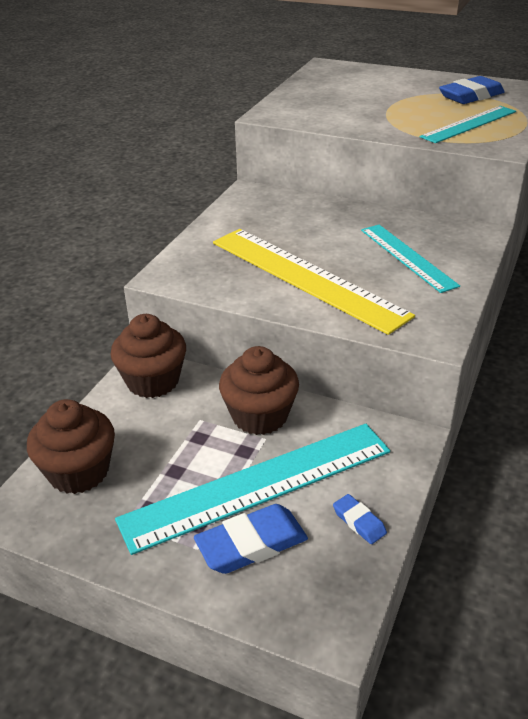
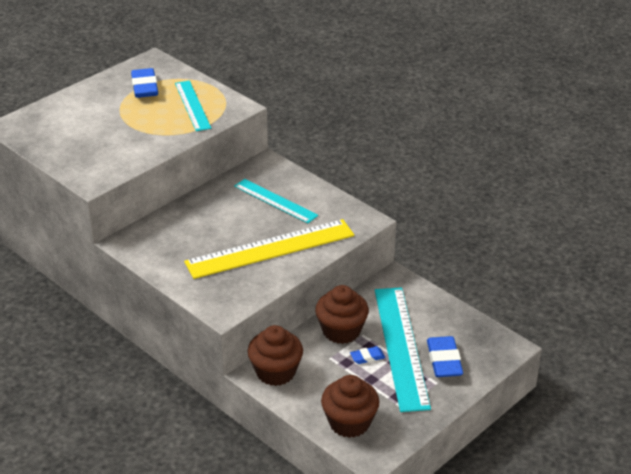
camera: 70 degrees left, 0 degrees up
blue eraser [333,494,387,544] -> blue eraser moved to [350,346,385,364]
turquoise ruler [361,225,460,293] -> turquoise ruler turned 45 degrees clockwise [234,179,318,223]

